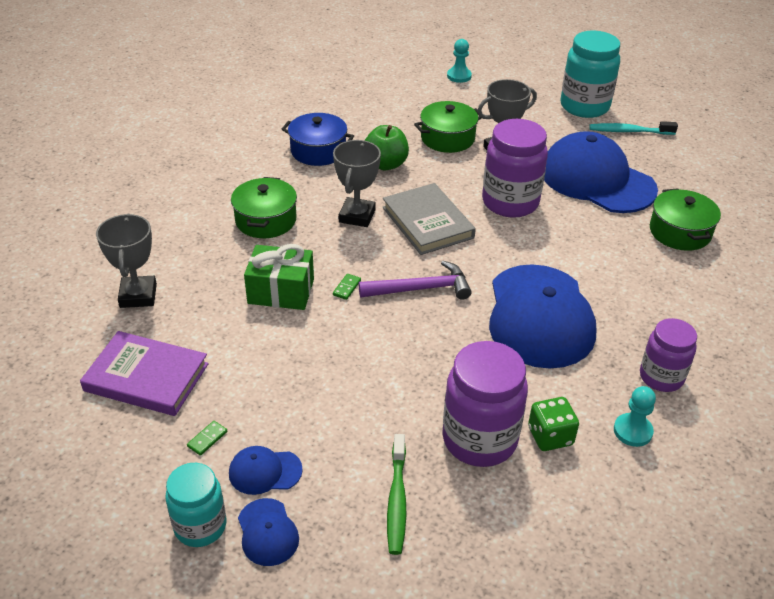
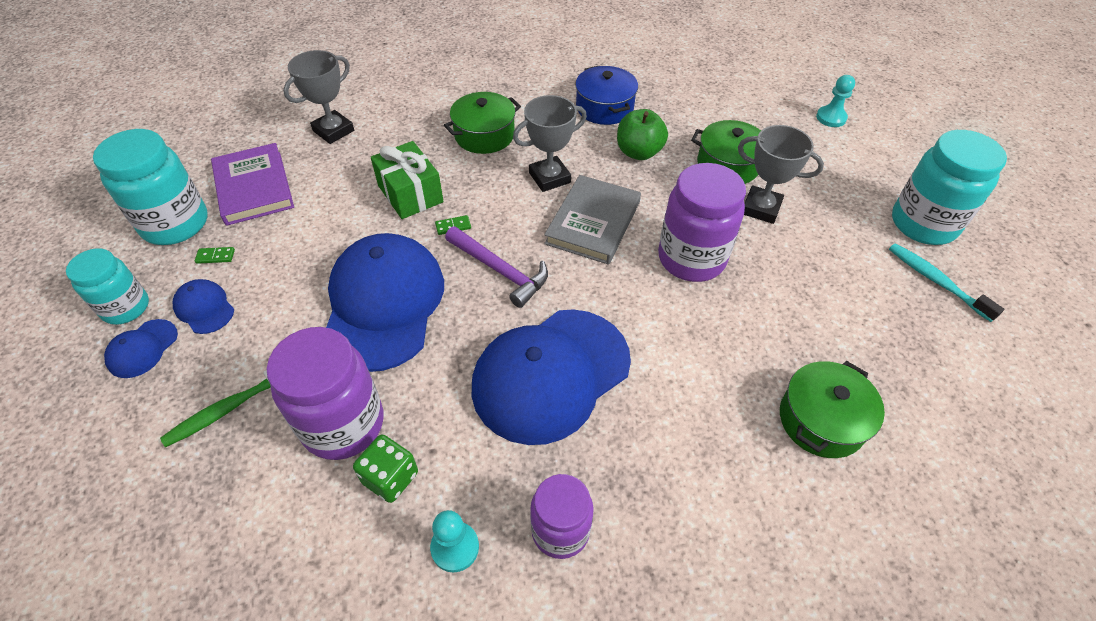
camera: 50 degrees right, 10 degrees up
blue cap [544,131,658,213] -> blue cap moved to [326,233,444,372]
none -> turquoise jar [93,129,207,245]

